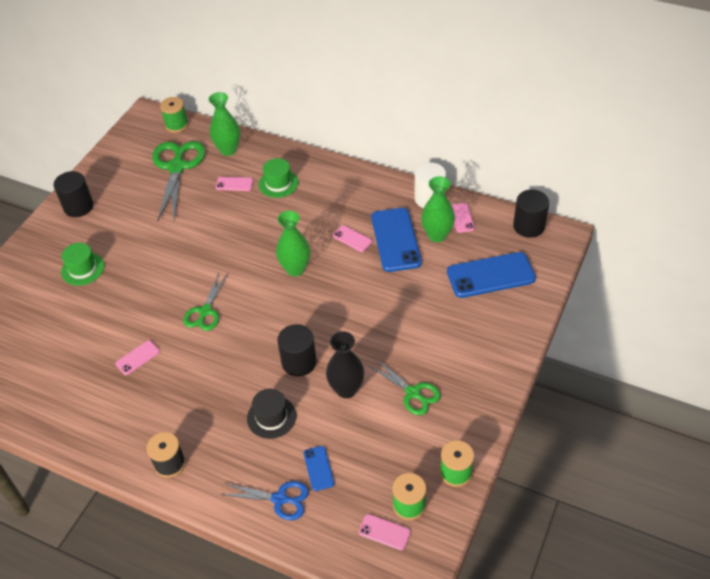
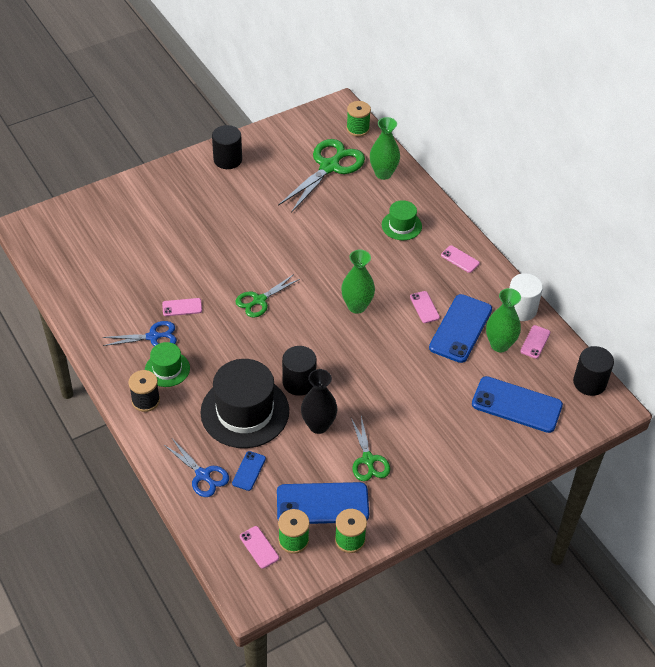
camera: 30 degrees right, 0 degrees up
green hat [61,243,104,286] -> green hat moved to [145,342,190,387]
pink phone [216,177,253,191] -> pink phone moved to [441,246,480,273]
black hat [247,389,296,439] -> black hat [200,359,289,448], size x1.92
none -> blue scissors [102,321,177,346]
none -> blue phone [277,482,369,524]

